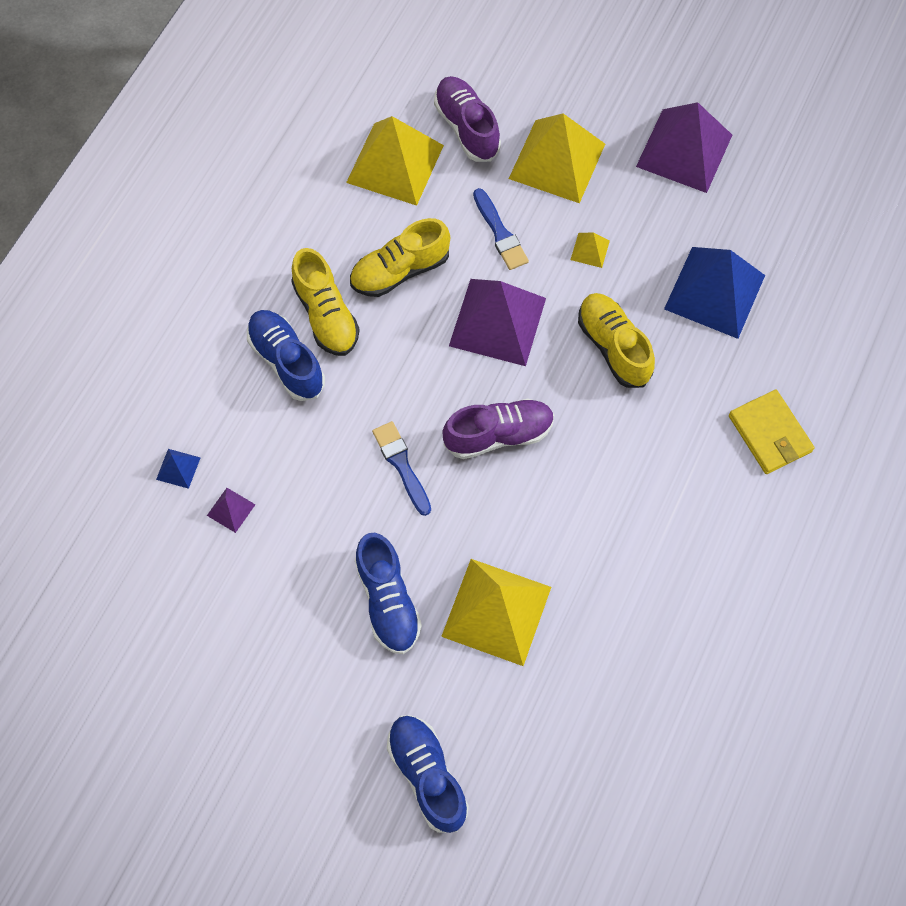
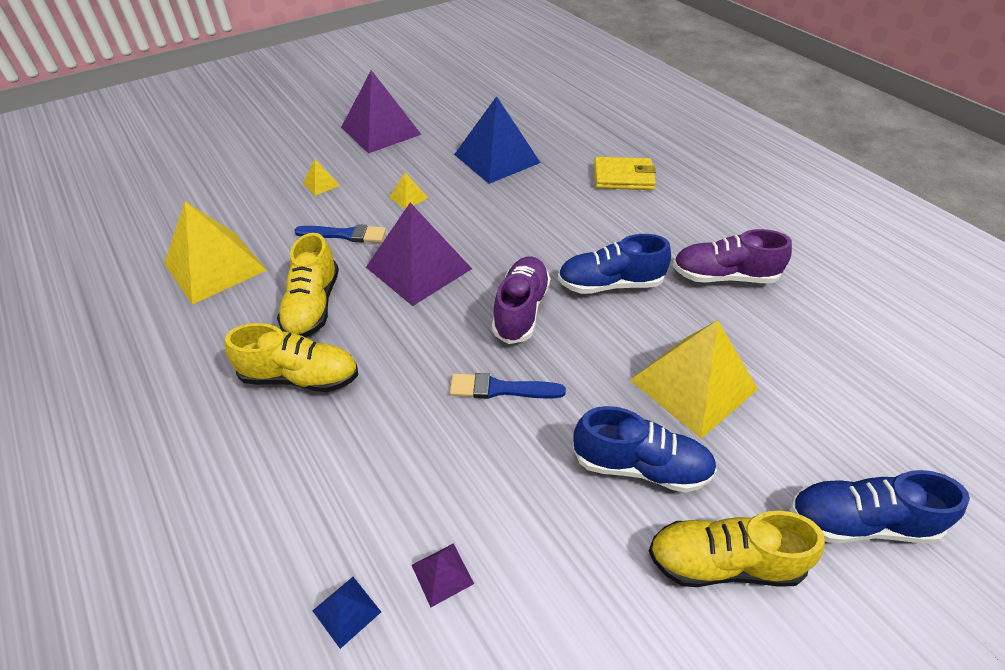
camera: 60 degrees left, 20 degrees down
blue shoe [247,310,325,401] -> blue shoe moved to [558,234,671,294]
purple shoe [434,76,501,162] -> purple shoe moved to [673,229,792,283]
yellow pyramid [509,113,605,203] -> yellow pyramid [303,160,340,196], size x0.42
yellow shoe [578,293,655,388] -> yellow shoe moved to [649,511,825,587]

